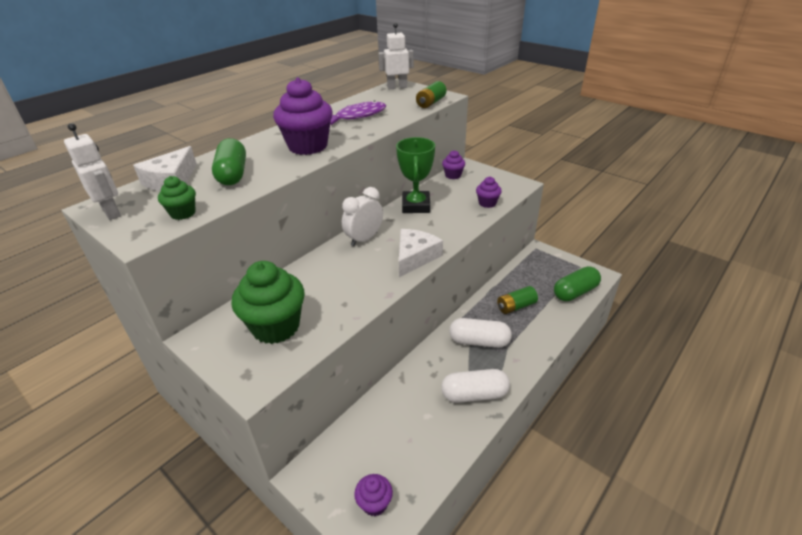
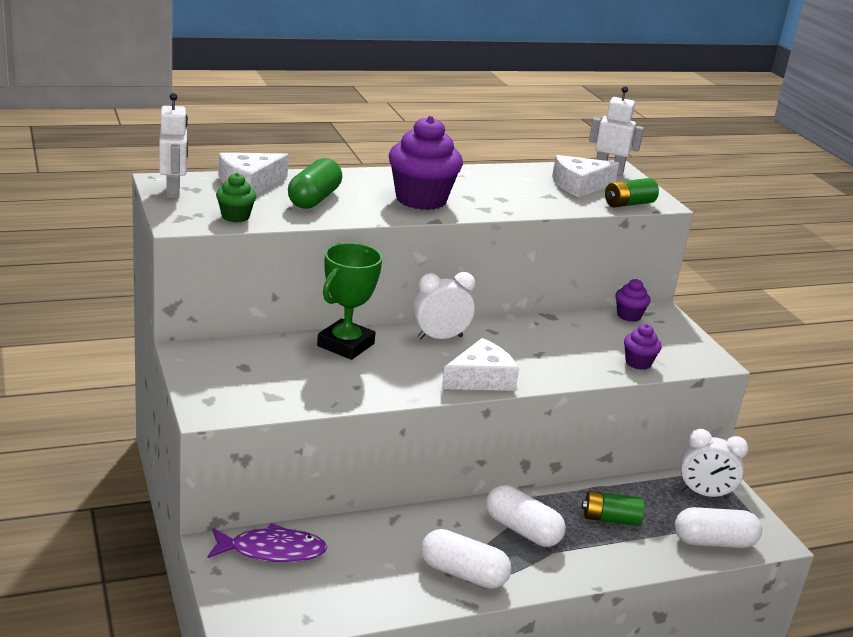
camera: 25 degrees right, 10 degrees down
green cupcake [231,261,305,344] -> none
purple fish [330,100,386,125] -> purple fish moved to [208,523,327,562]
purple cupcake [354,474,393,516] -> none
green trophy [396,137,435,213] -> green trophy moved to [317,243,382,360]
green capsule [554,266,601,301] -> white capsule [675,507,762,548]
none -> white cheese [552,155,619,198]
none -> white clock [681,429,748,499]

